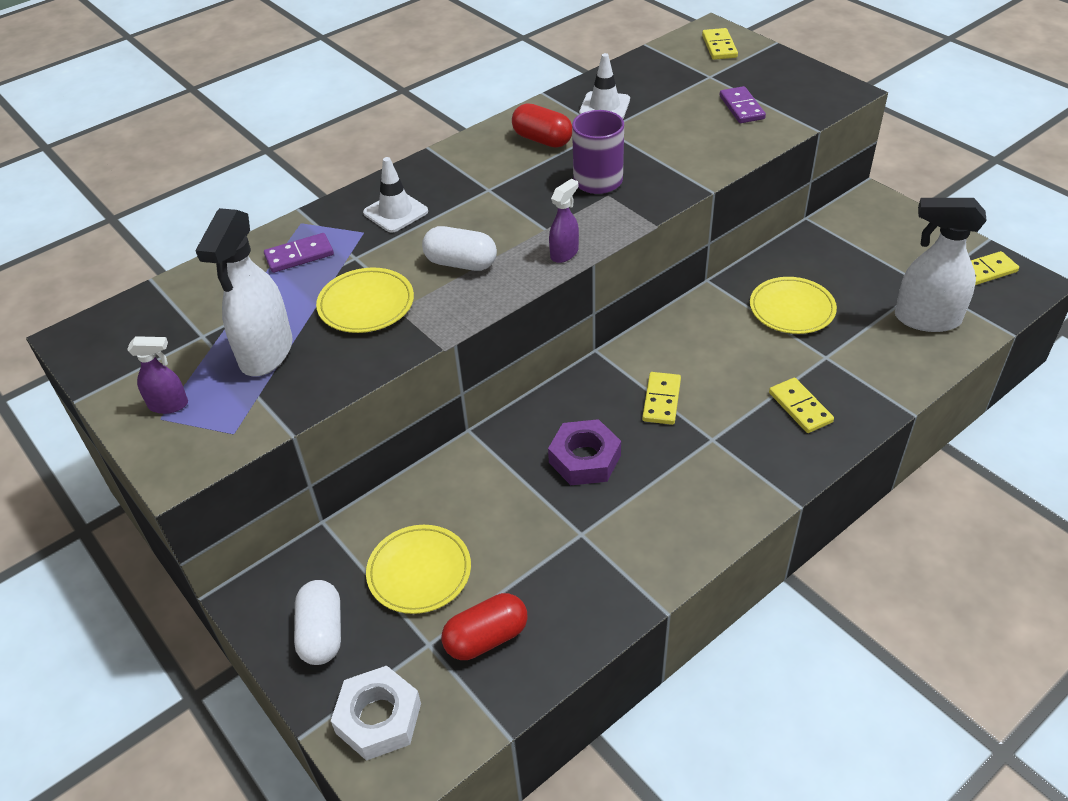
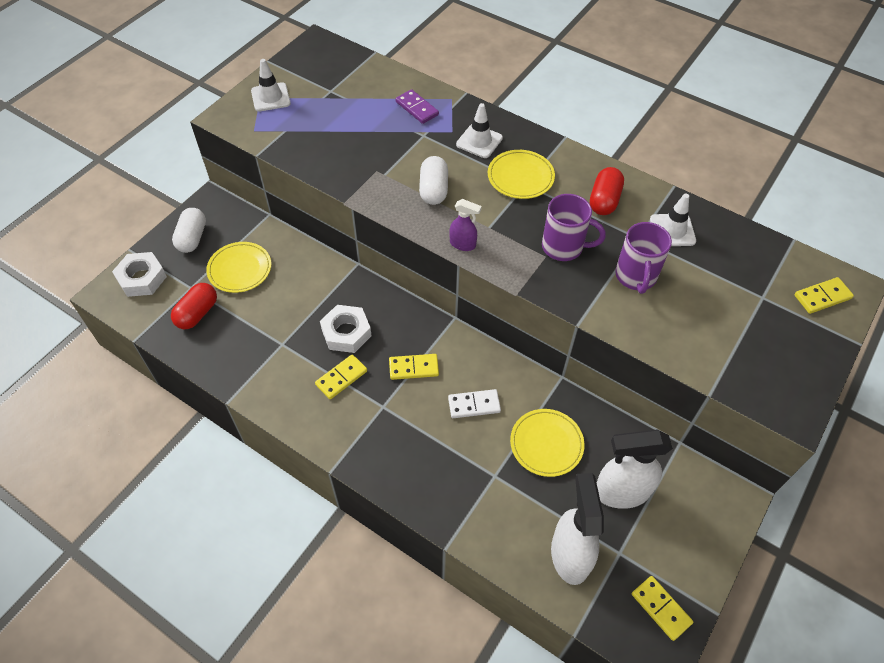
camera: 70 degrees right, 10 degrees up
purple spray bottle [127,336,188,414] -> white traffic cone [251,59,291,111]
white spray bottle [195,208,292,376] -> white spray bottle moved to [597,429,673,509]
white capsule [294,580,341,665] -> white capsule turned 60 degrees counterclockwise [172,208,206,253]
yellow plate [316,268,414,333] -> yellow plate moved to [488,150,555,199]
red capsule [442,593,527,660] -> red capsule turned 75 degrees clockwise [171,283,217,329]
purple nut [548,419,621,485] -> white nut [320,305,372,353]
purple domino [719,86,766,123] -> none
yellow domino [769,378,834,433] -> yellow domino moved to [315,354,367,399]
none -> white domino [448,389,501,418]
none -> purple mug [615,222,672,294]

